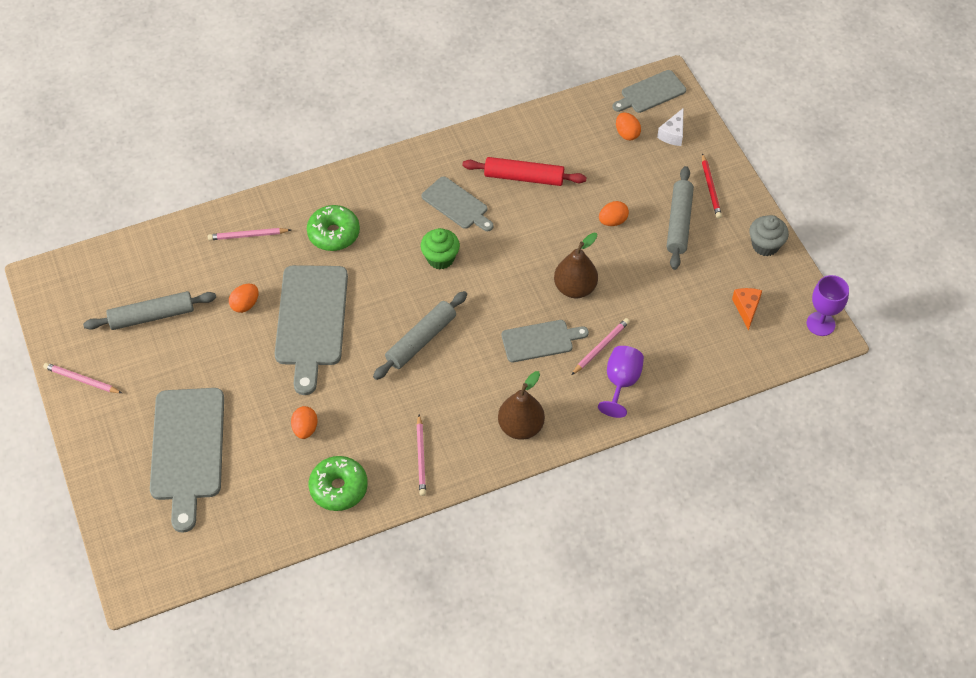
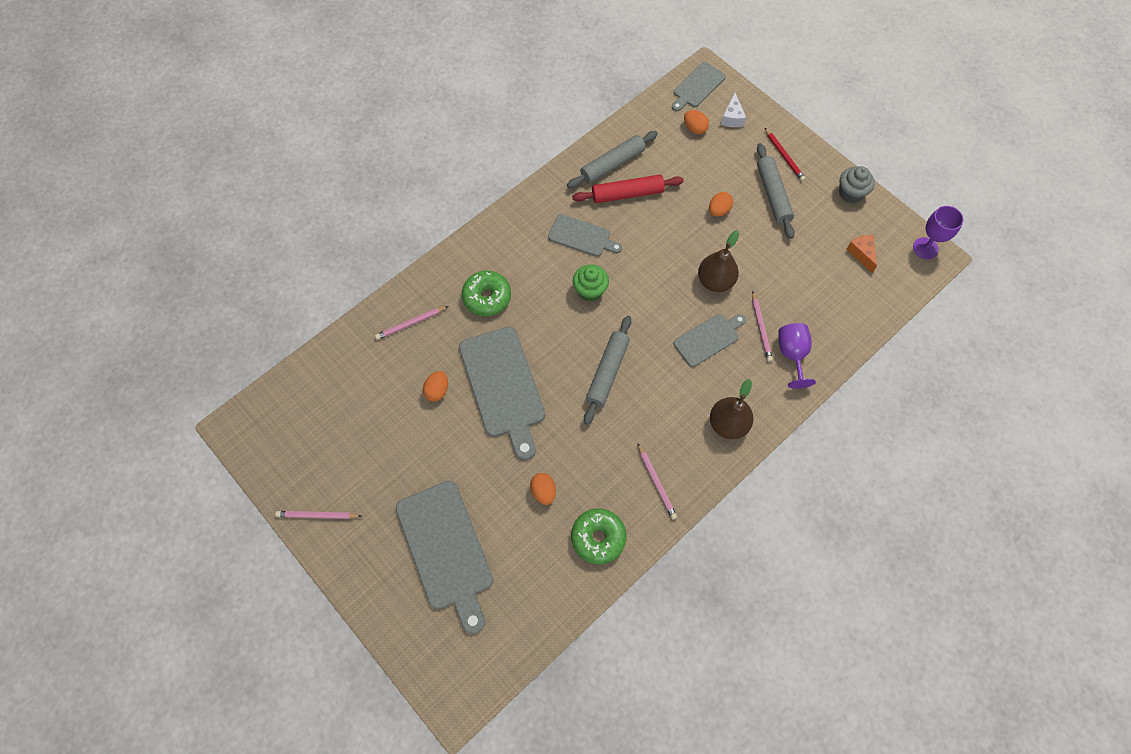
camera: 20 degrees left, 10 degrees up
grey rolling pin [83,291,216,330] -> grey rolling pin moved to [567,131,658,188]
pink pencil [572,318,630,375] -> pink pencil turned 150 degrees clockwise [752,291,773,362]

